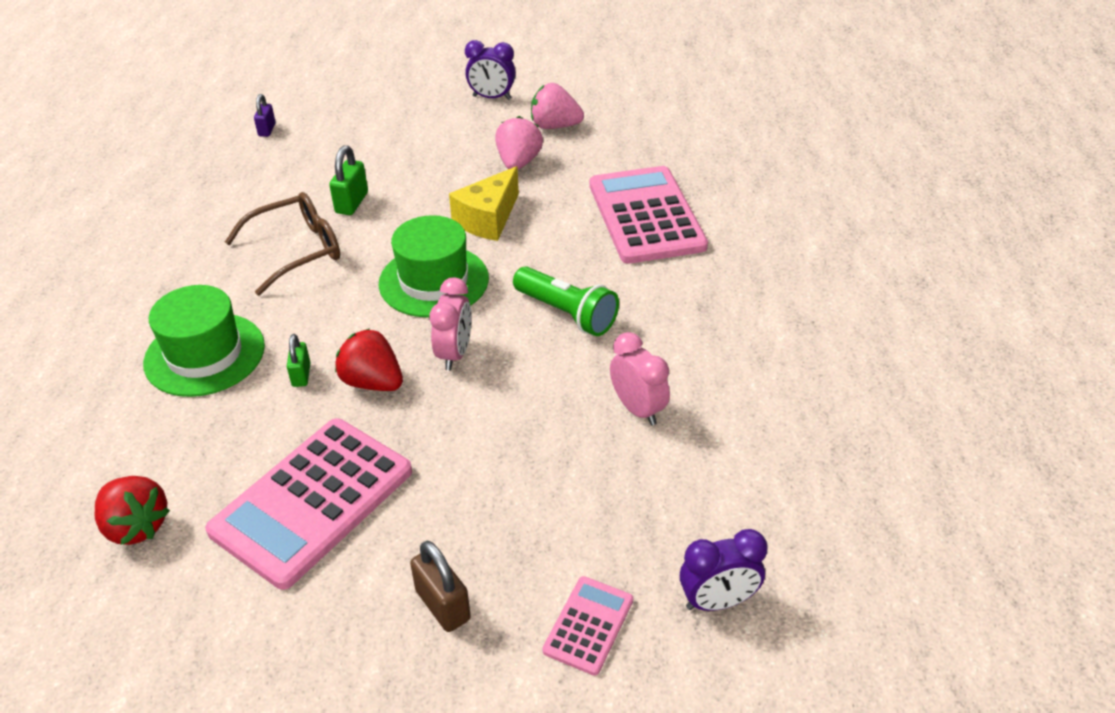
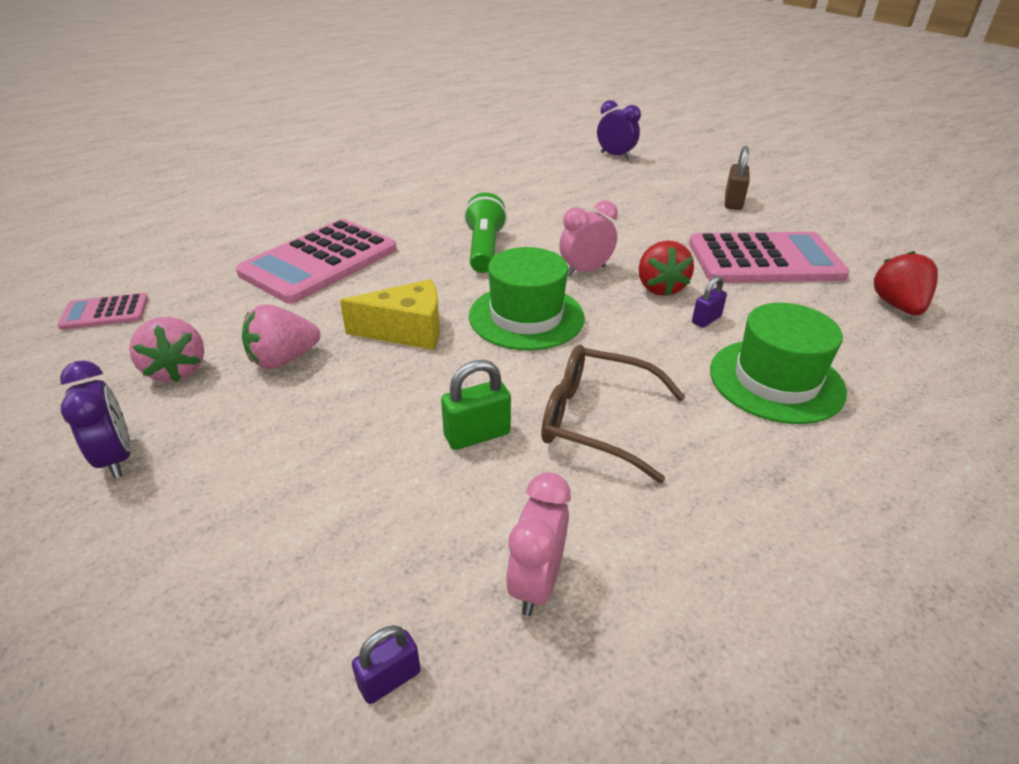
camera: 130 degrees left, 5 degrees down
green padlock [287,334,311,387] -> purple padlock [692,276,727,328]
pink calculator [542,576,633,676] -> pink calculator moved to [58,293,148,330]
pink clock [610,332,670,425] -> pink clock moved to [506,472,571,616]

